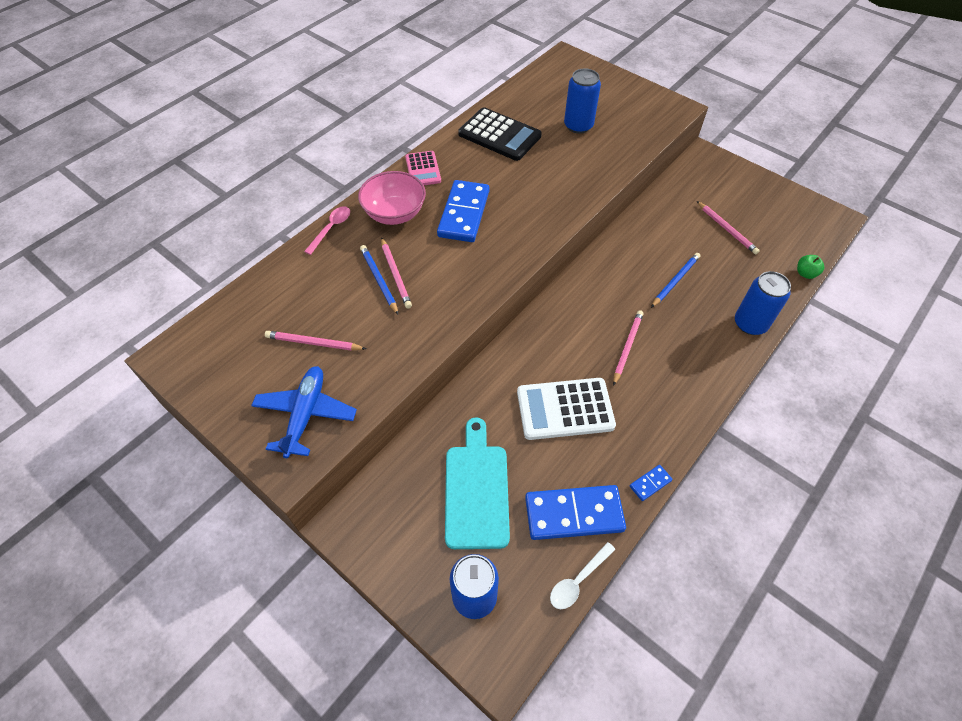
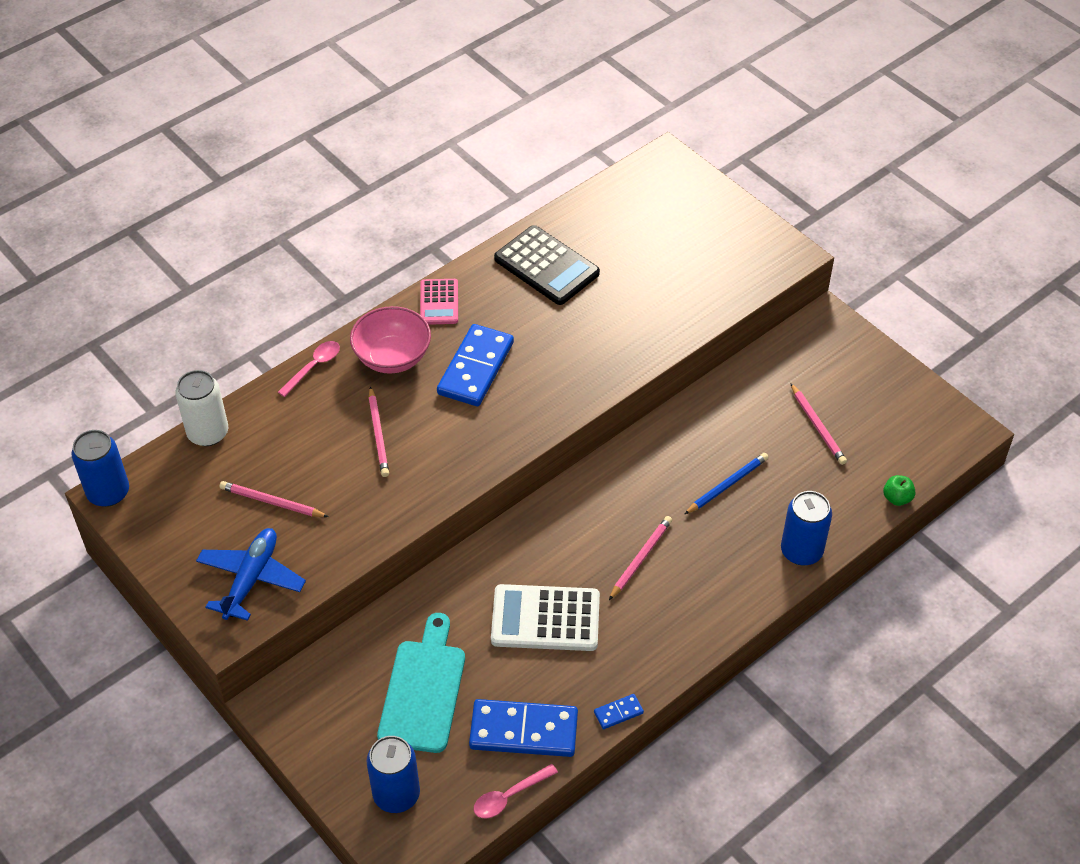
camera: 10 degrees right, 5 degrees down
blue pencil [360,245,398,315] -> none
white spoon [550,542,615,609] -> pink spoon [474,764,558,818]
blue can [564,68,601,134] -> blue can moved to [71,430,129,507]
none -> white can [175,370,228,446]

